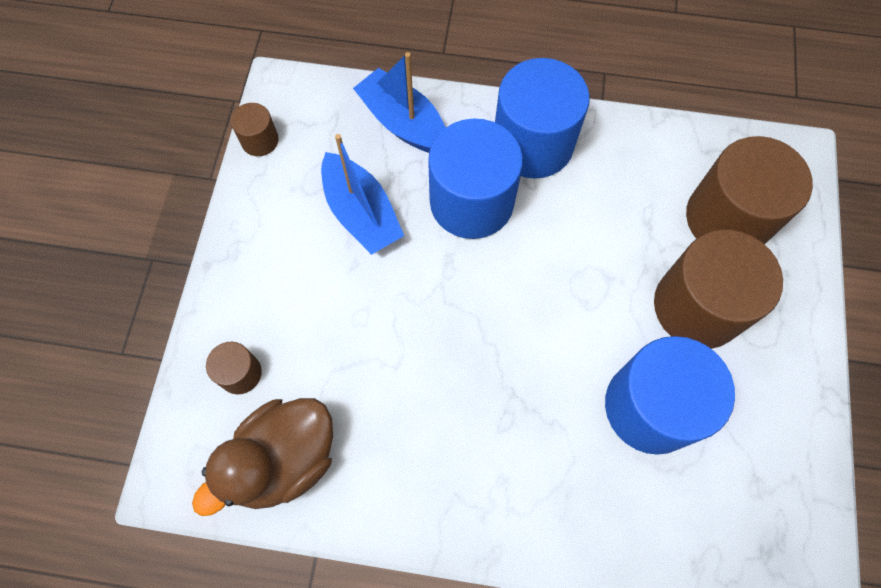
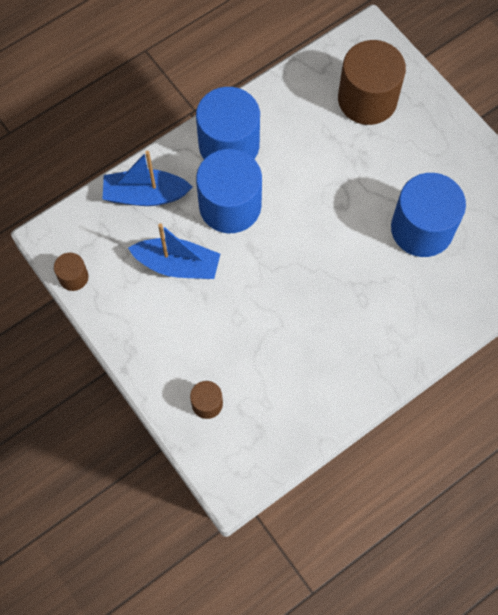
camera: 45 degrees left, 0 degrees up
brown duck [192,398,333,516] -> none
brown cylinder [654,230,783,349] -> none

